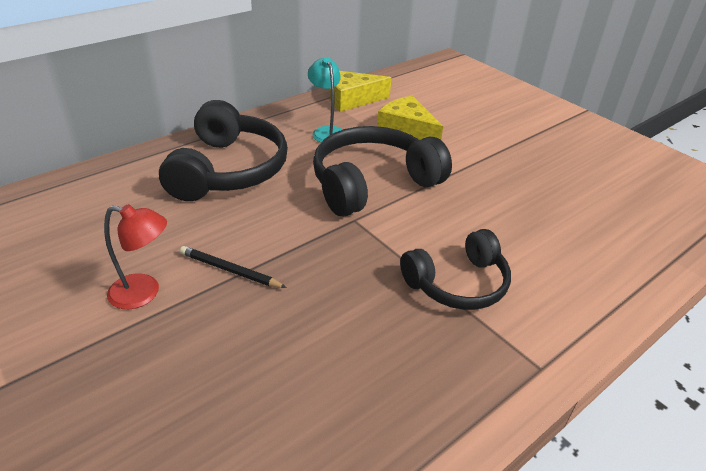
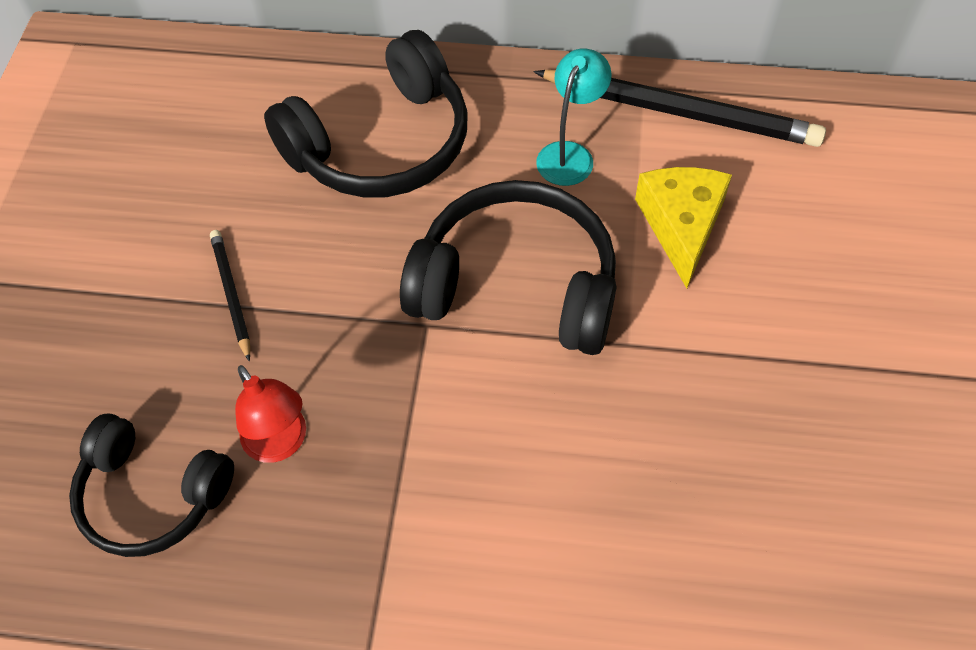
camera: 50 degrees right, 20 degrees up
red lamp [104,204,167,309] -> red lamp moved to [235,365,306,463]
yellow cheese [330,71,391,112] -> black pencil [533,70,826,147]
black headphones [400,229,511,310] -> black headphones moved to [69,413,234,557]

